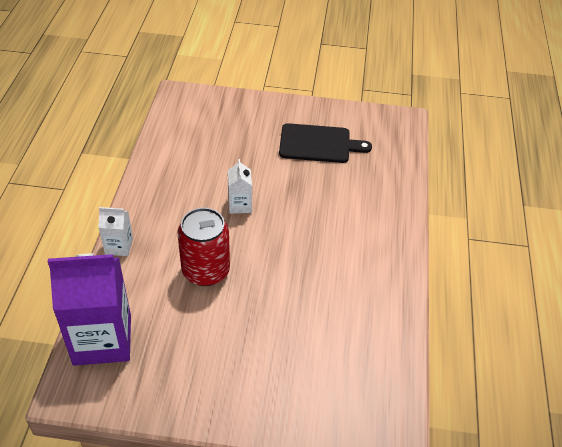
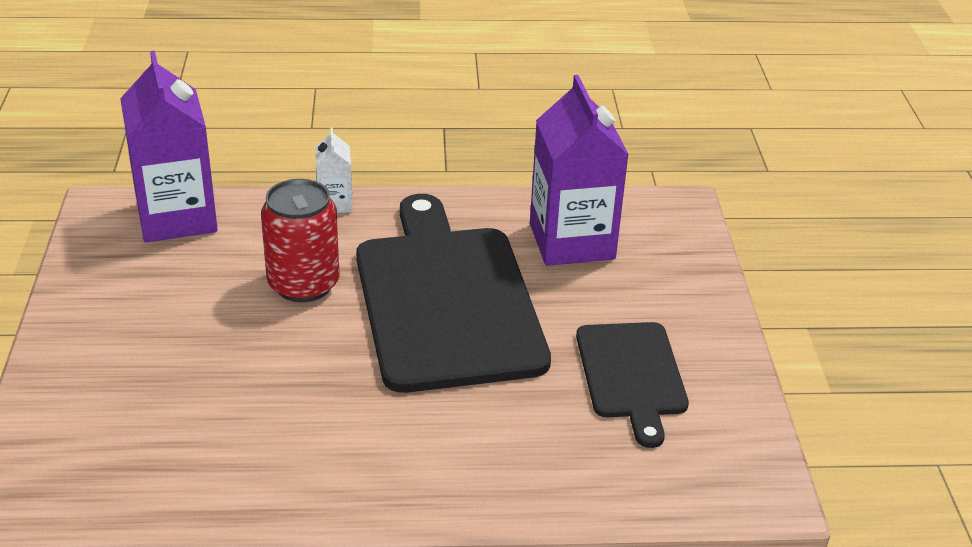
camera: 80 degrees right, 10 degrees down
white carton [228,159,252,214] -> black cutting board [356,194,551,393]
none -> purple carton [530,75,629,266]

